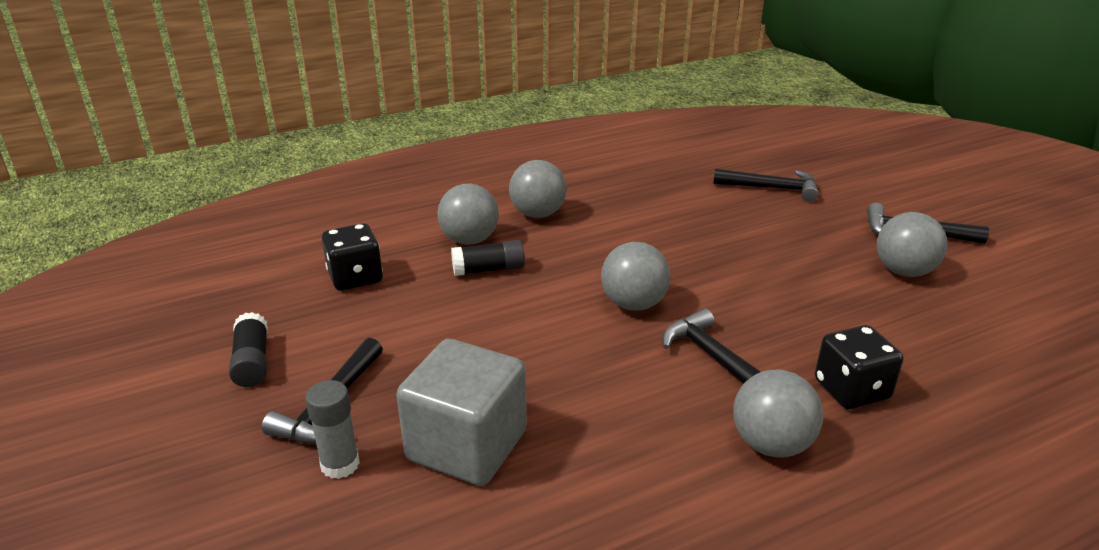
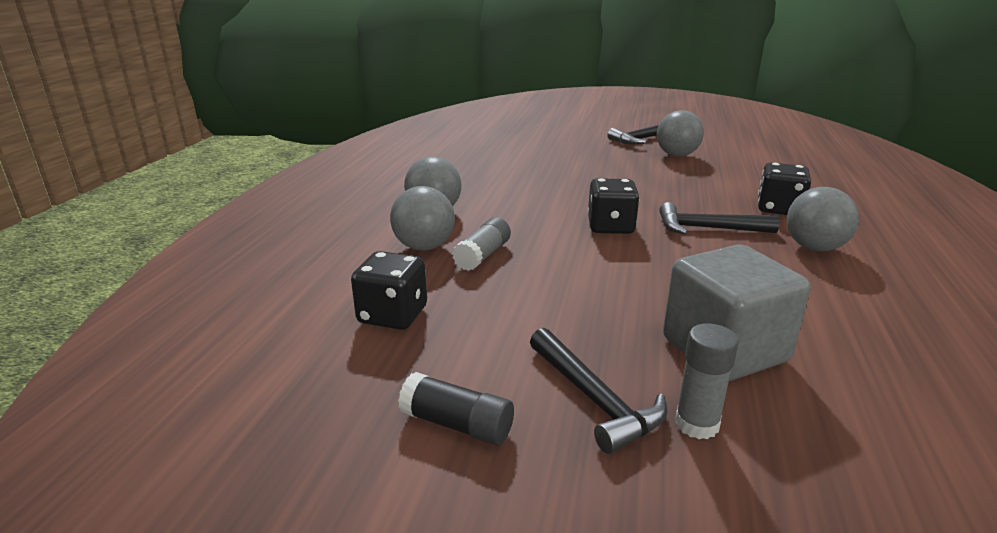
camera: 50 degrees left, 5 degrees down
black glue stick [451,240,525,276] -> grey glue stick [452,217,511,271]
grey ball [601,242,670,311] -> black dice [588,178,640,234]
black hammer [713,169,819,202] -> none

